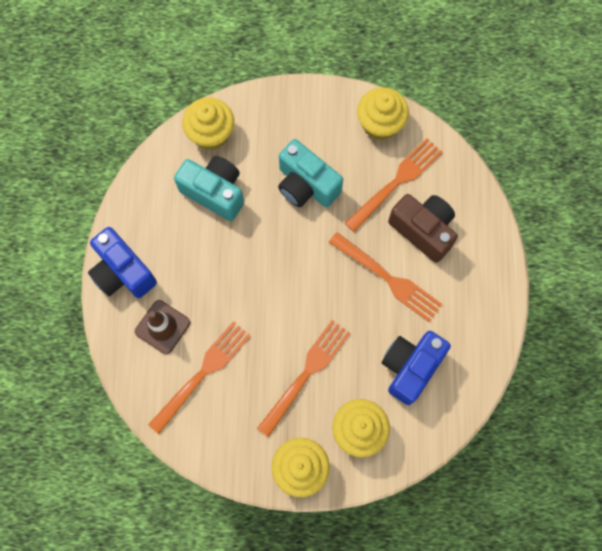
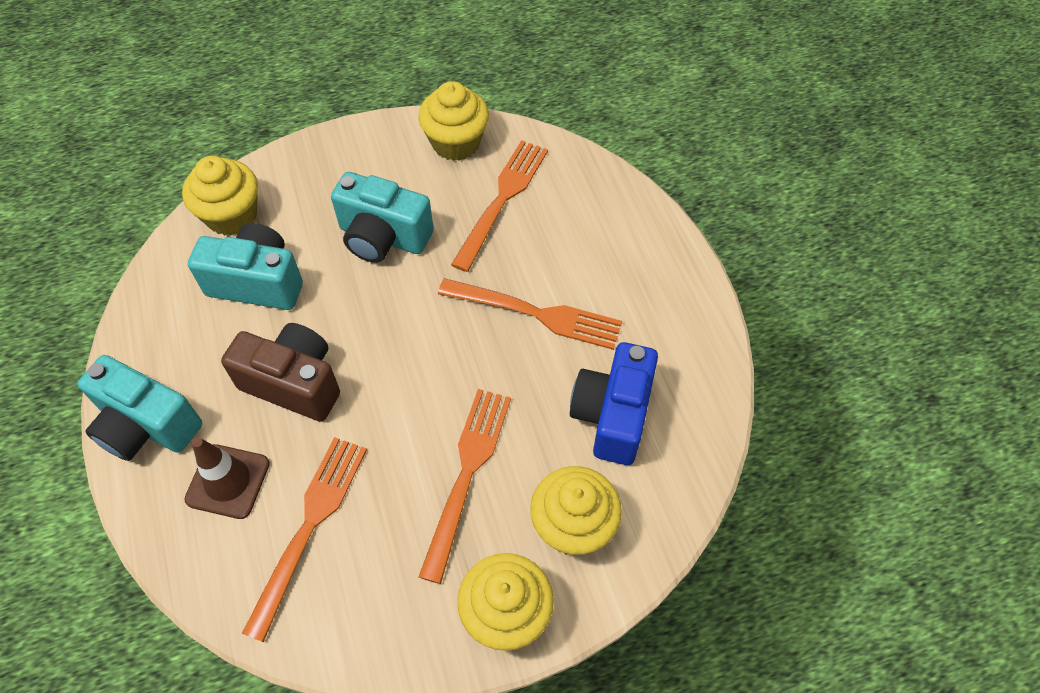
camera: 20 degrees left, 15 degrees down
blue camera [88,227,157,298] -> turquoise camera [78,355,202,461]
brown camera [388,194,458,263] -> brown camera moved to [221,323,340,422]

